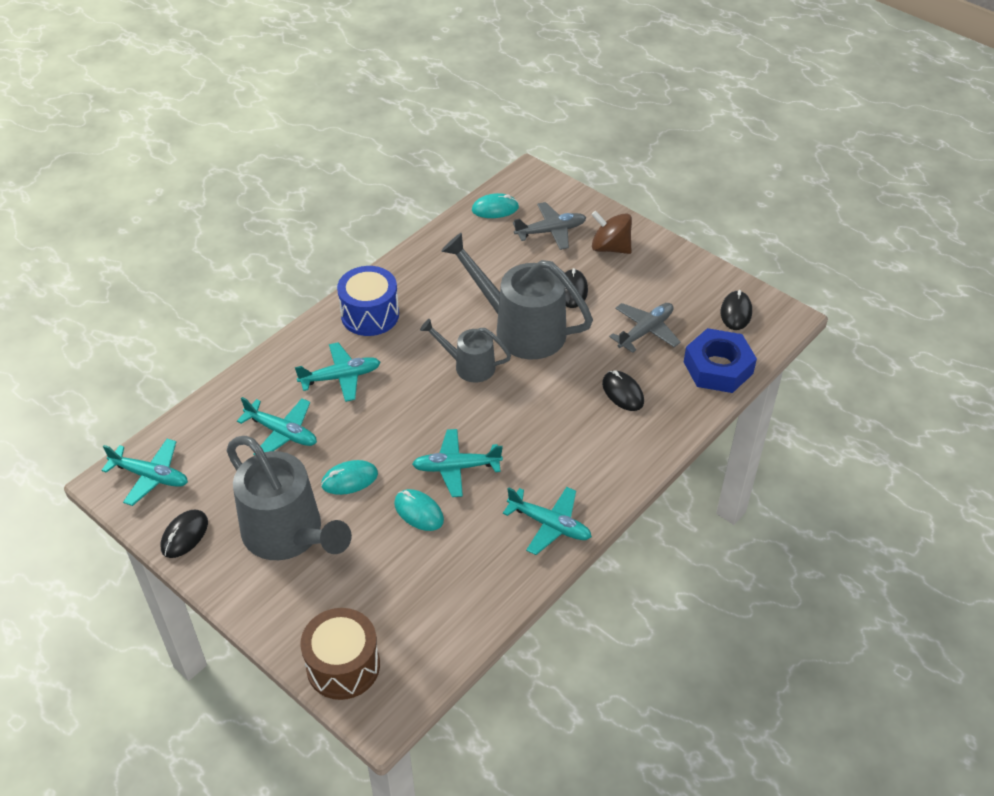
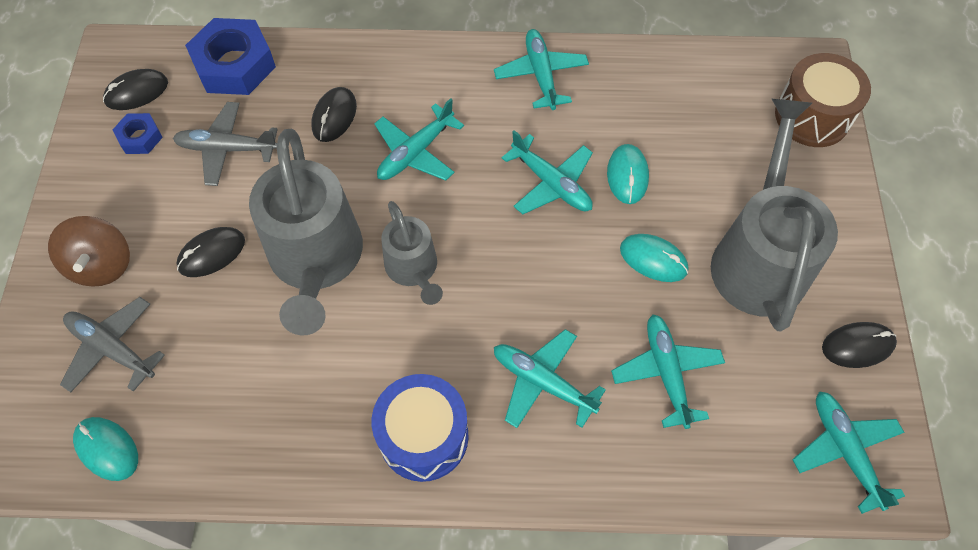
camera: 130 degrees left, 15 degrees up
none -> blue nut [113,113,163,154]
none -> turquoise plane [374,98,464,181]

